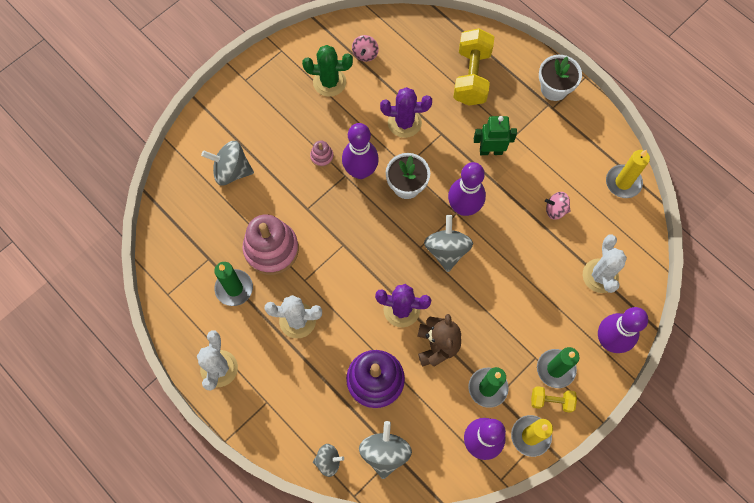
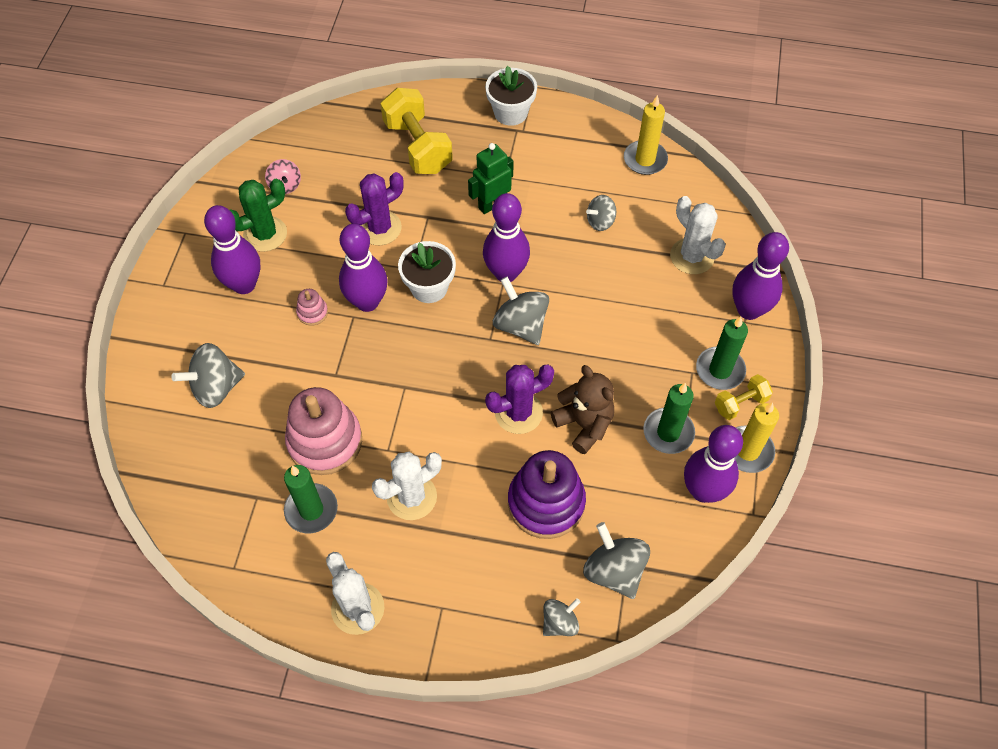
camera: 35 degrees left, 10 degrees down
pink spinning top [545,192,571,220] -> grey spinning top [586,195,616,231]
none -> purple bowling pin [204,205,261,294]

